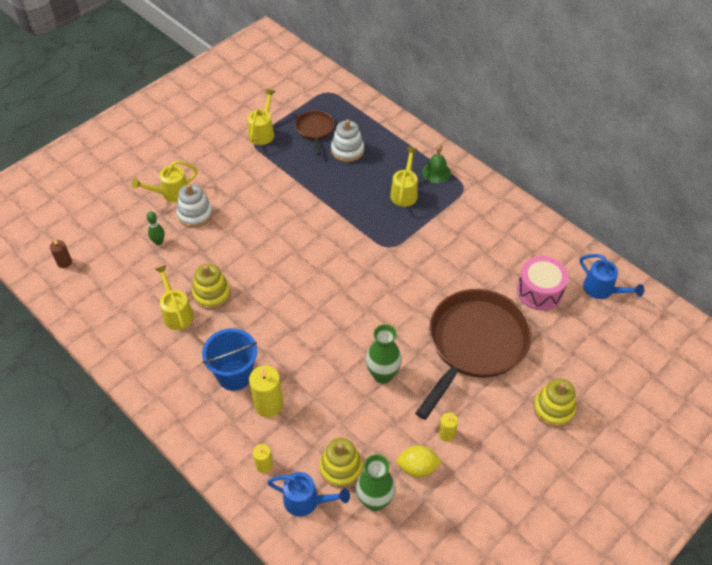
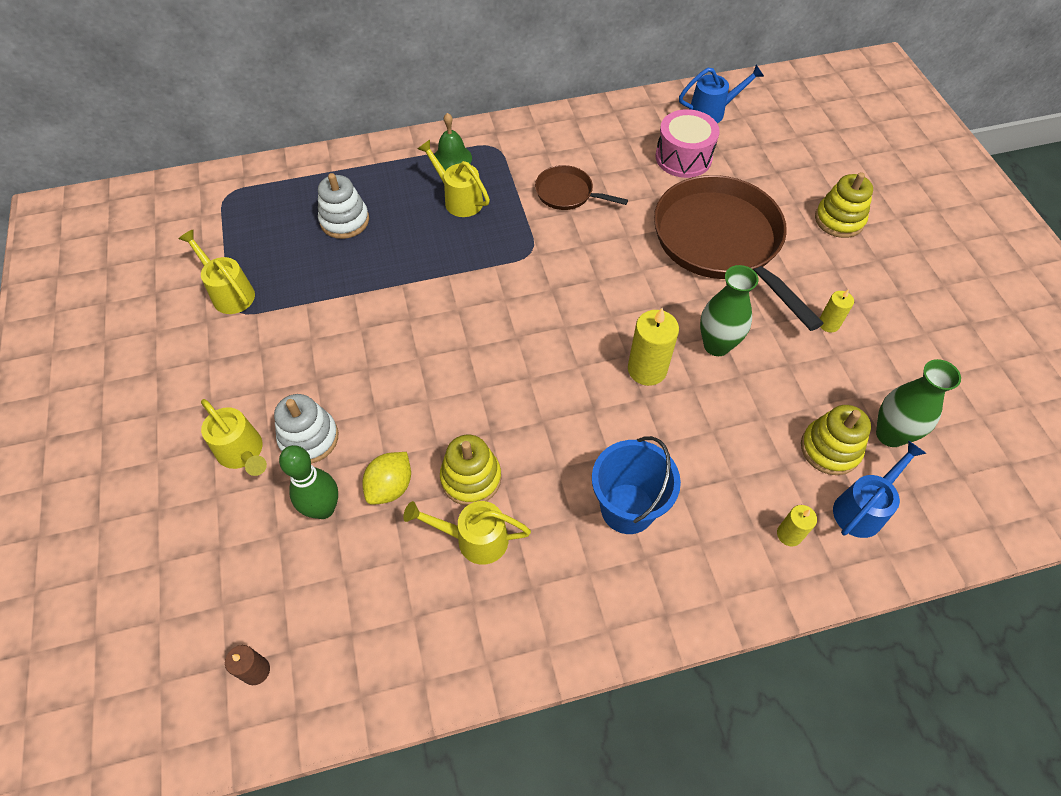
camera: 60 degrees left, 5 degrees up
yellow watering can [132,161,198,202] -> yellow watering can turned 45 degrees counterclockwise [201,399,267,476]
green bowling pin [147,211,165,245] -> green bowling pin [279,445,338,519], size x1.61
yellow candle [249,365,283,417] -> yellow candle moved to [628,308,679,386]
brown pan [295,110,334,155] -> brown pan moved to [535,165,628,210]
yellow lemon [397,445,442,477] -> yellow lemon moved to [362,452,411,505]

